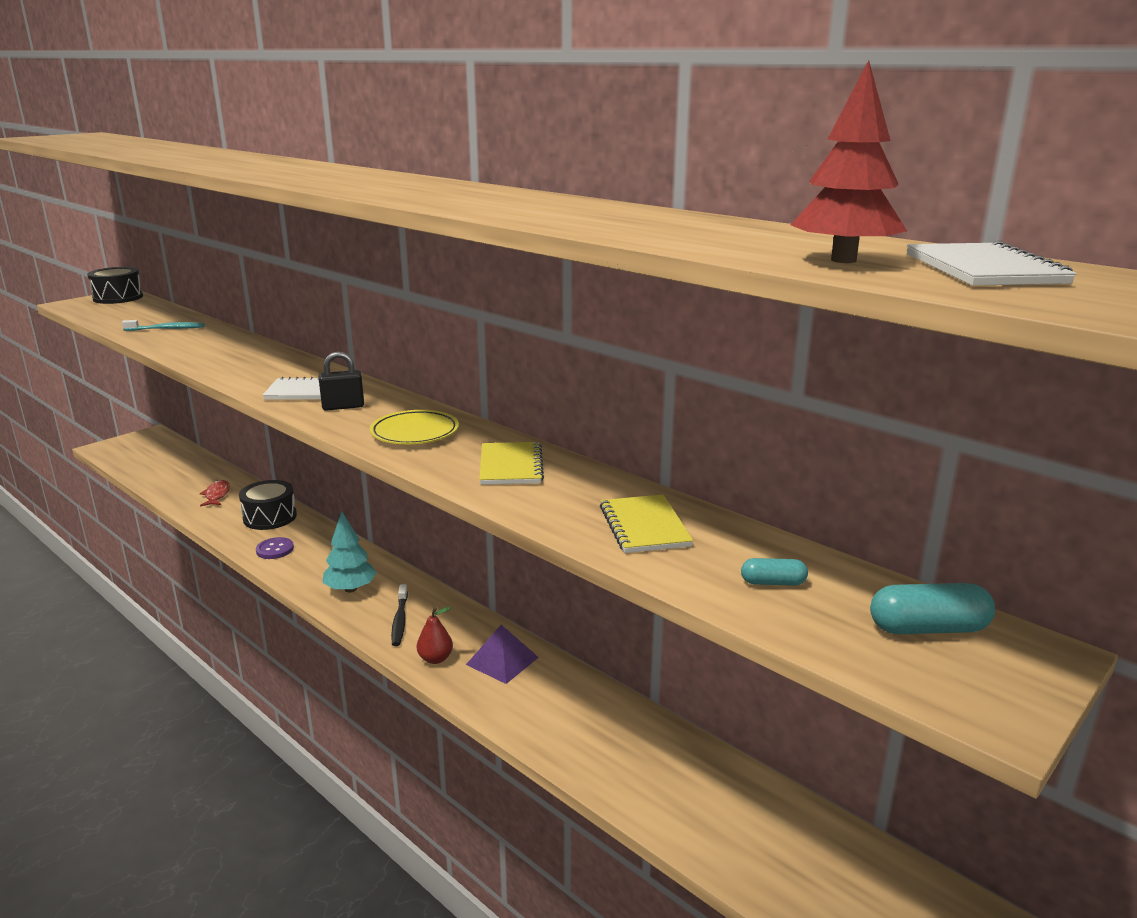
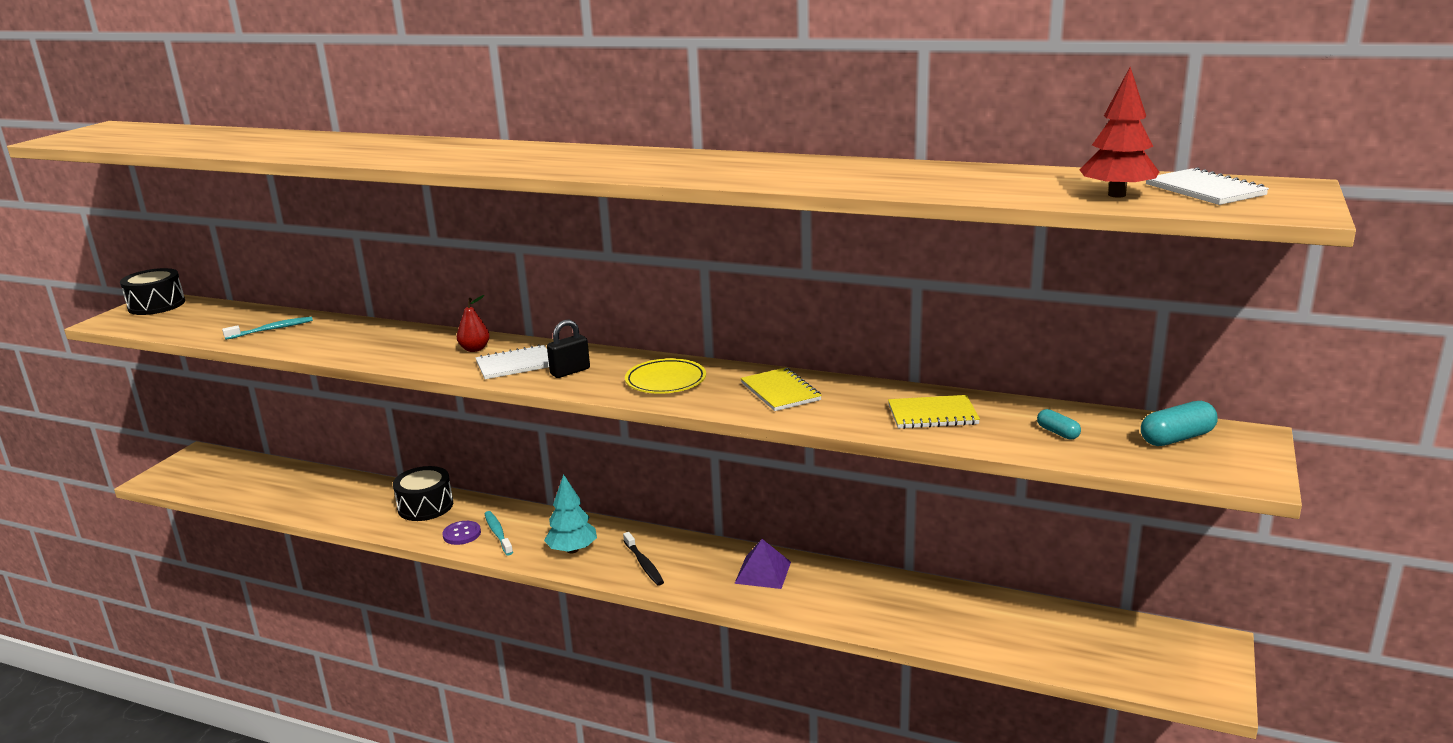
camera: 20 degrees left, 0 degrees up
red fish [200,480,230,506] -> none
red pear [417,607,453,664] -> red pear moved to [457,295,490,352]
yellow notebook [600,495,693,553] -> yellow notebook turned 60 degrees counterclockwise [888,395,980,429]
turquoise capsule [741,558,808,586] -> turquoise capsule turned 75 degrees clockwise [1037,409,1081,440]
none -> turquoise toothbrush [485,511,513,556]

